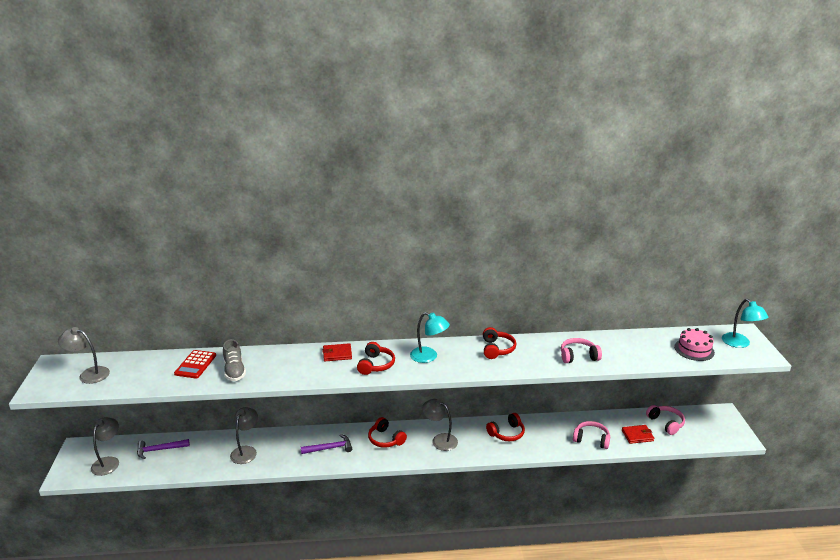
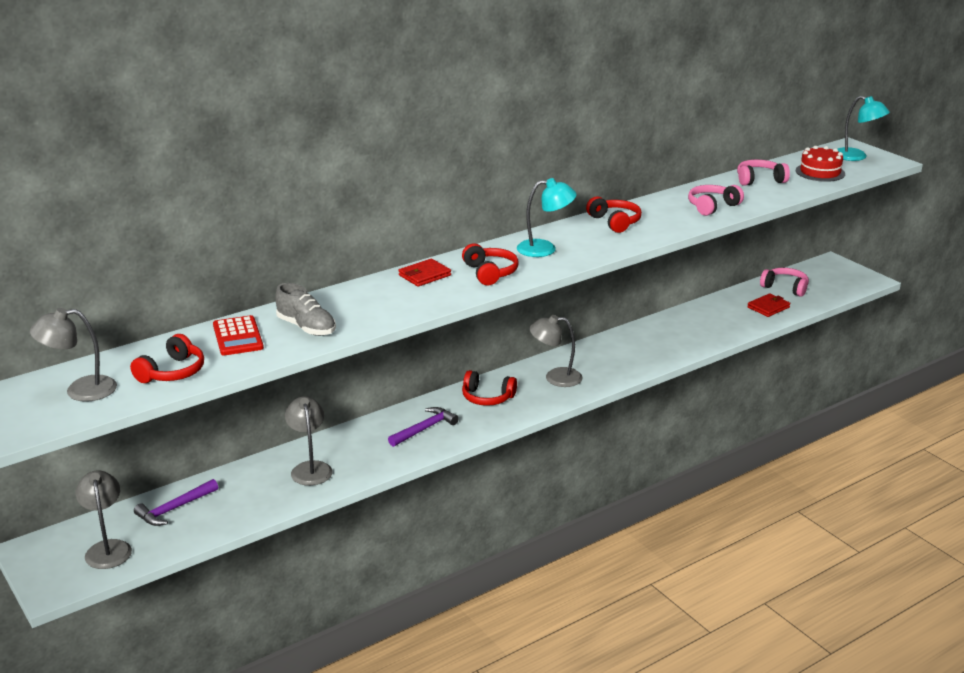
camera: 30 degrees left, 0 degrees up
red headphones [486,413,525,441] -> red headphones moved to [130,334,204,383]
pink headphones [573,421,610,449] -> pink headphones moved to [737,160,790,186]
pink cake [674,328,715,361] -> red cake [796,146,845,182]

